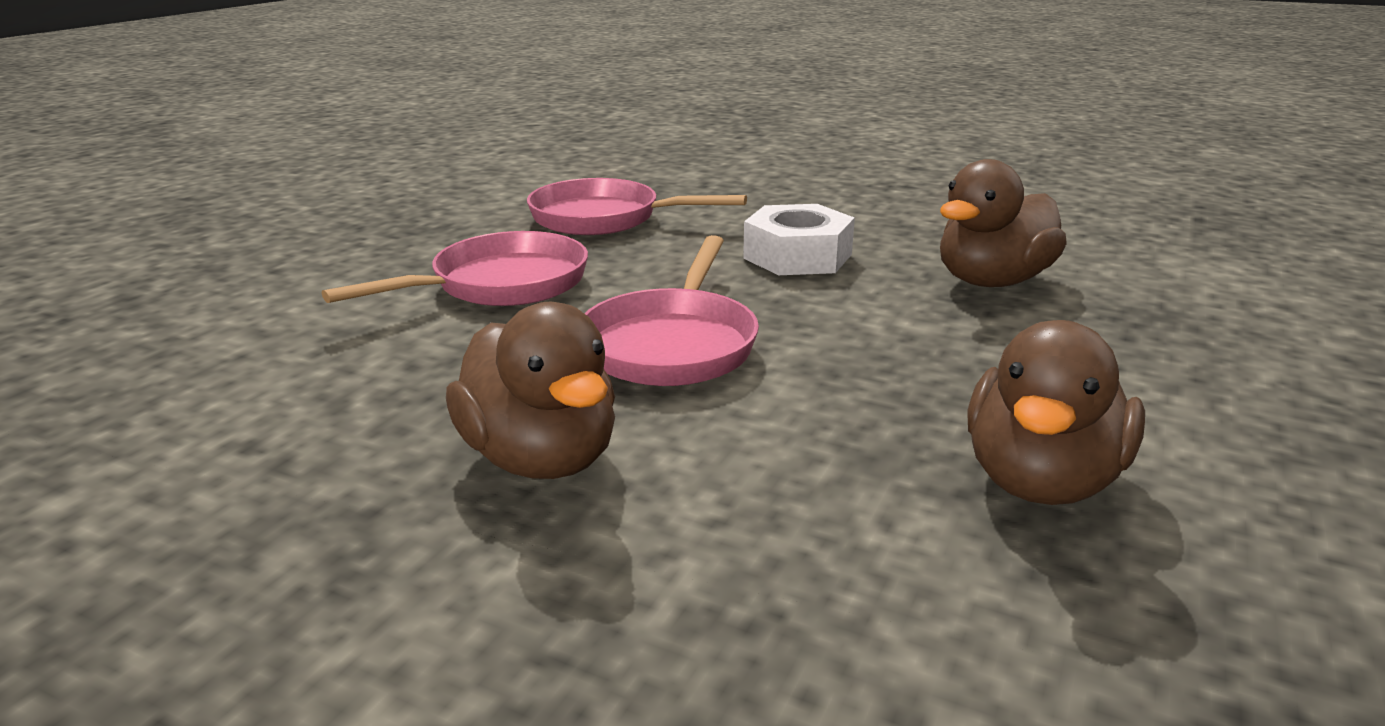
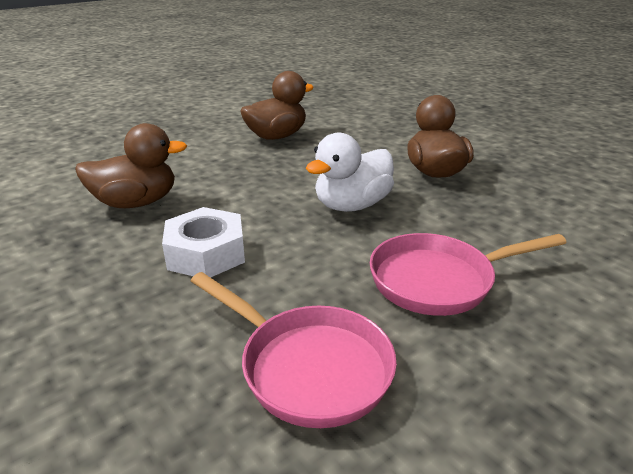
camera: 155 degrees left, 5 degrees up
pink pan [584,235,759,386] -> white duck [306,132,394,212]

